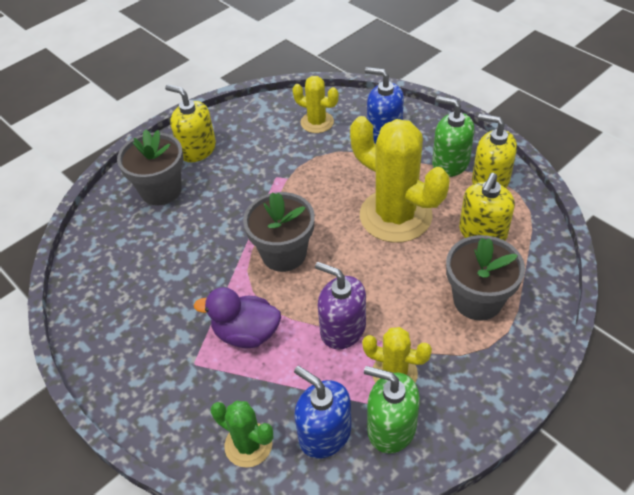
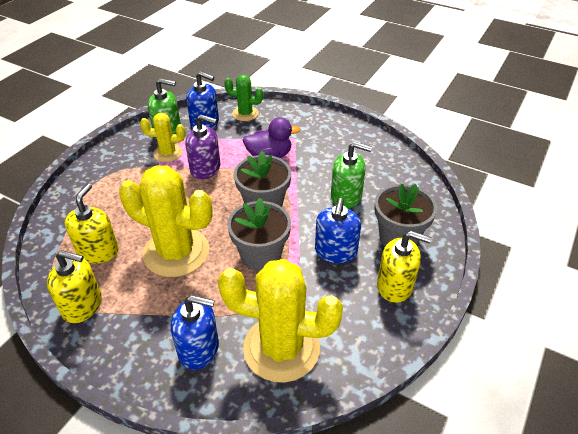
camera: 160 degrees right, 5 degrees down
yellow cactus [292,76,339,133] -> yellow cactus [218,259,343,383], size x1.90
green soap dispenser [432,96,475,177] -> green soap dispenser moved to [331,142,372,209]
grey flower pot [446,235,525,321] -> grey flower pot moved to [227,198,291,271]
none -> blue soap dispenser [315,198,361,263]

